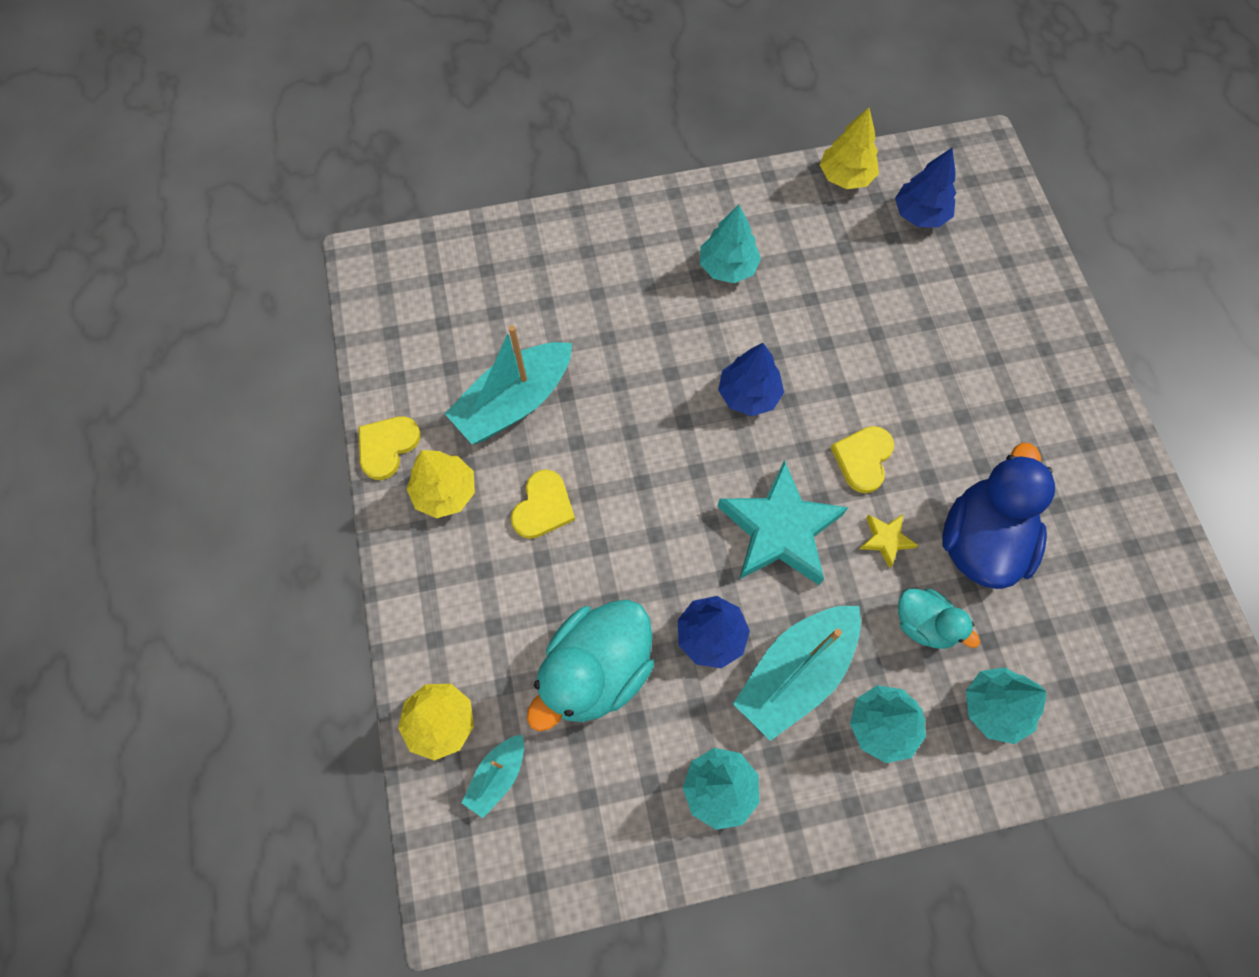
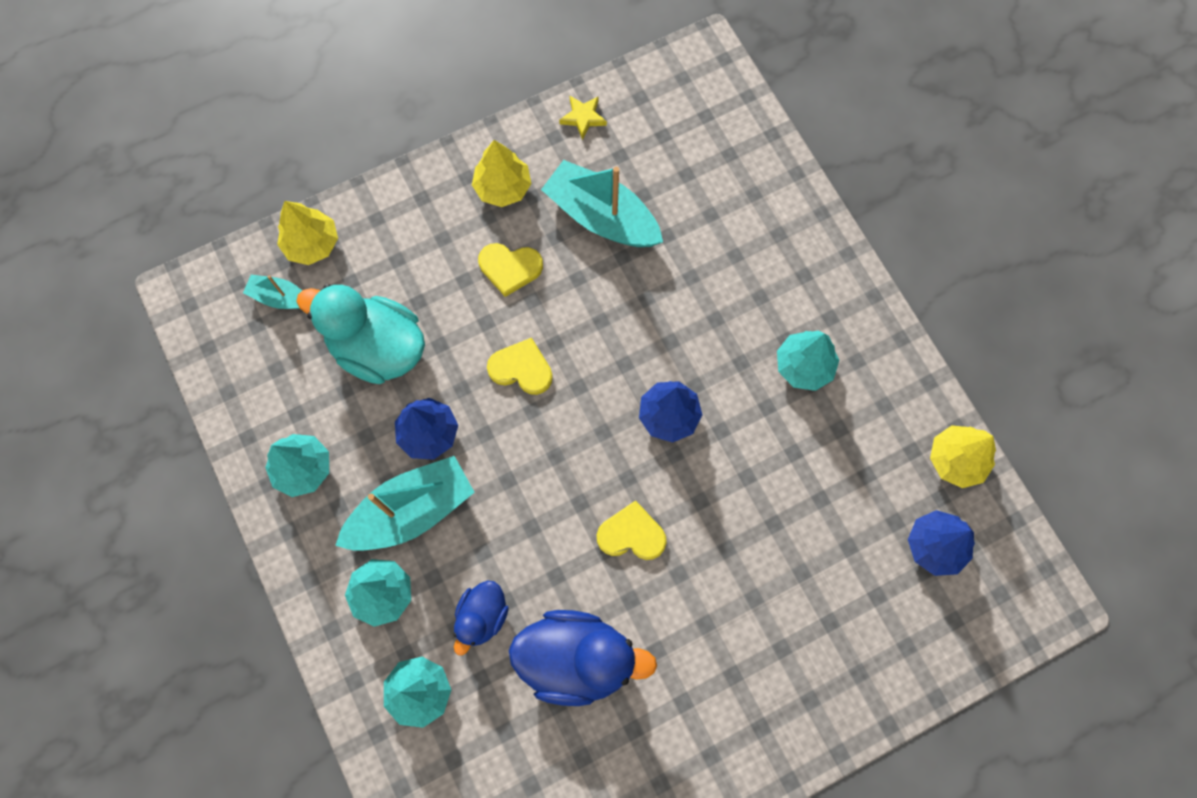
camera: 75 degrees right, 5 degrees up
yellow heart [359,416,421,480] -> yellow heart moved to [487,338,553,395]
turquoise star [717,460,848,585] -> none
turquoise boat [733,606,861,741] -> turquoise boat turned 120 degrees clockwise [335,456,475,551]
yellow star [860,514,918,568] -> yellow star moved to [559,96,607,140]
turquoise duck [898,589,980,649] -> blue duck [453,580,509,655]

